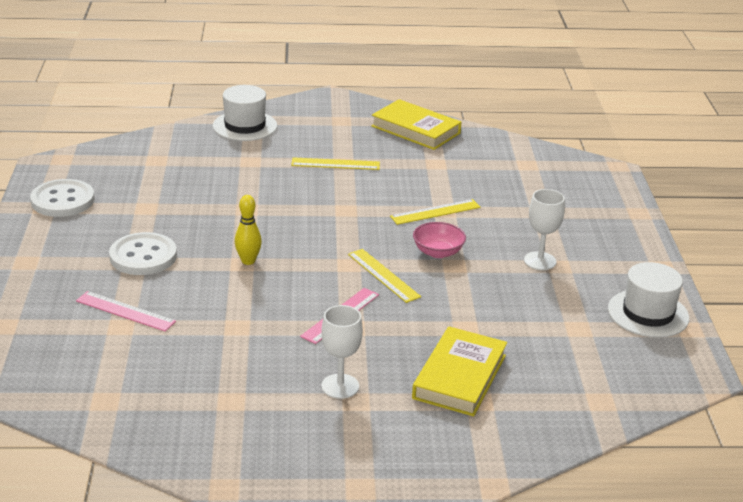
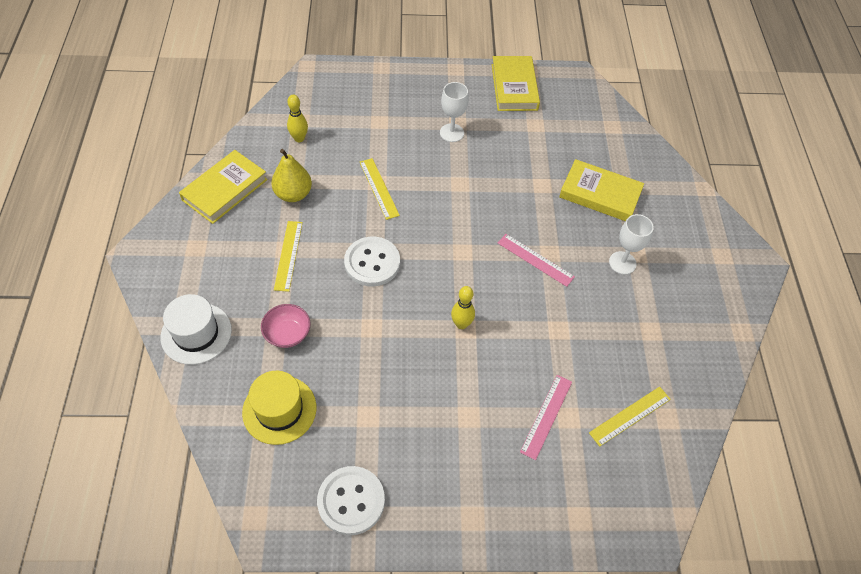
camera: 90 degrees left, 25 degrees up
white button [109,232,177,275] -> white button moved to [344,237,400,286]
yellow ruler [348,249,421,303] -> yellow ruler moved to [589,387,671,447]
pink bowl [413,222,466,258] -> pink bowl moved to [261,304,311,348]
white hat [608,262,689,338] -> yellow book [492,56,540,111]
none -> yellow hat [242,371,316,445]
none -> yellow pear [271,149,312,202]
none -> yellow bowling pin [287,95,308,142]

